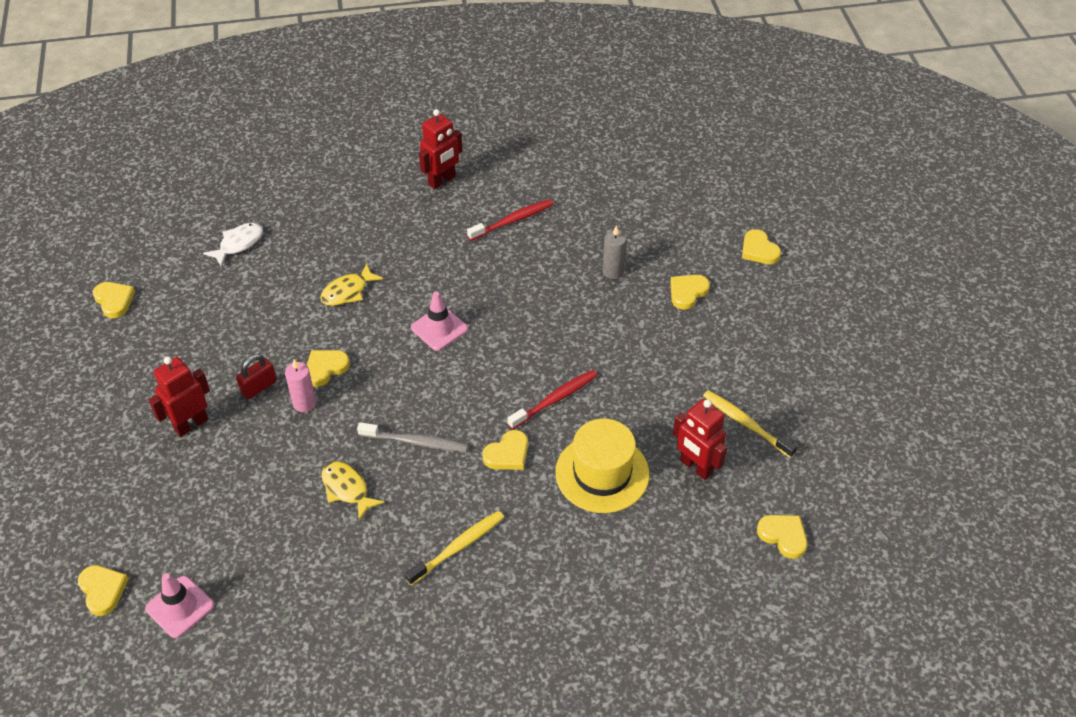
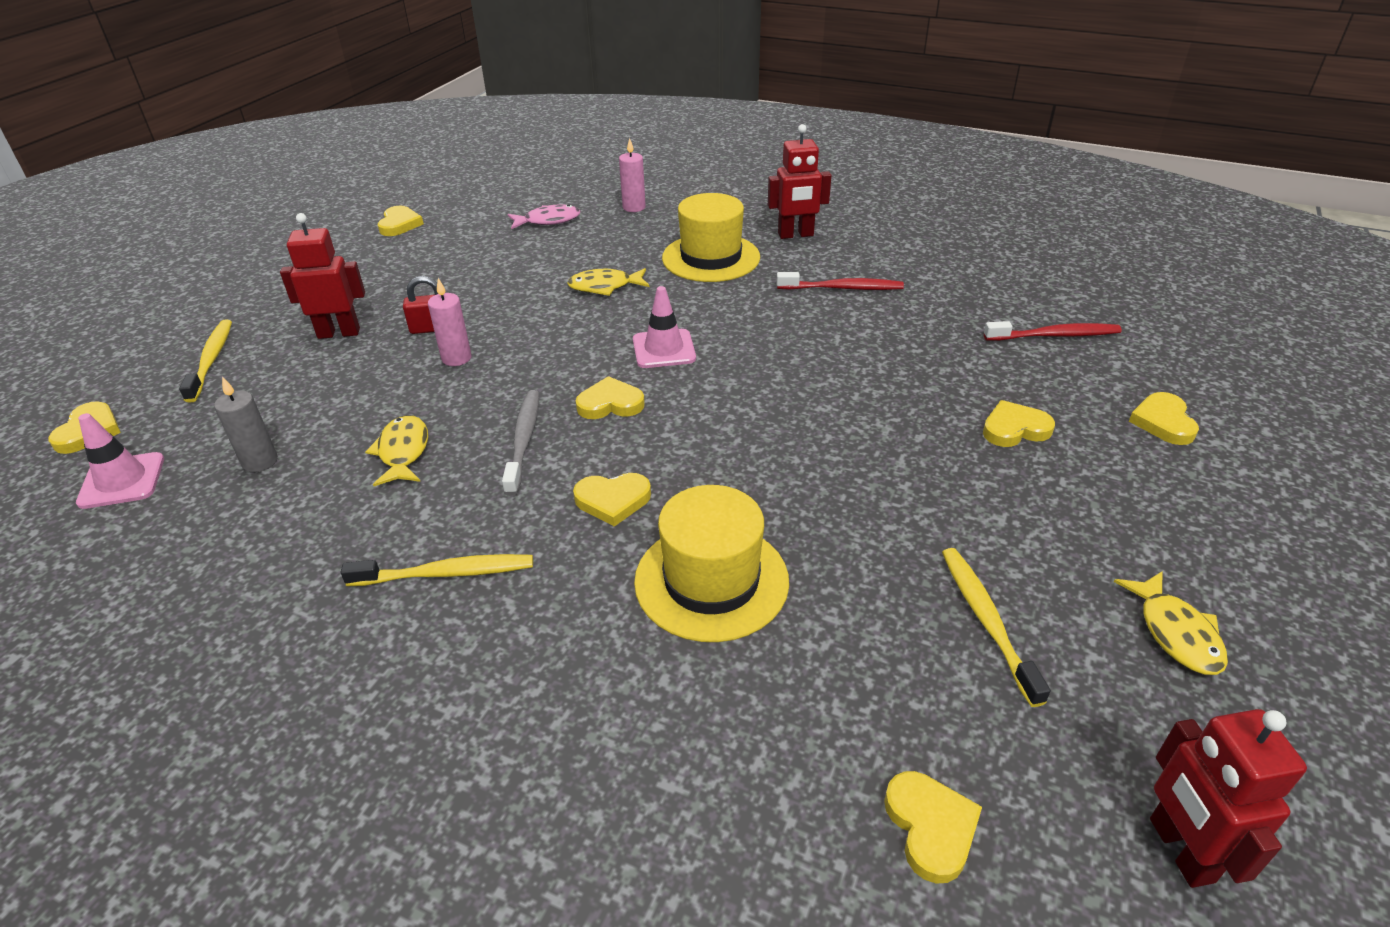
camera: 35 degrees right, 10 degrees down
white fish [203,223,263,267] -> pink fish [508,204,580,229]
yellow heart [307,350,350,387] -> yellow heart moved to [576,376,645,419]
grey toothbrush [357,422,468,452] -> grey toothbrush turned 135 degrees counterclockwise [502,390,539,496]
red toothbrush [507,370,598,430] -> red toothbrush moved to [984,321,1122,341]
grey candle [603,225,627,279] -> grey candle moved to [214,377,278,472]
red robot [673,399,727,480] -> red robot moved to [1150,709,1307,888]
none -> yellow toothbrush [179,319,232,403]
none -> pink candle [619,138,646,212]
none -> yellow hat [662,193,760,282]
none -> yellow fish [1114,571,1228,675]

